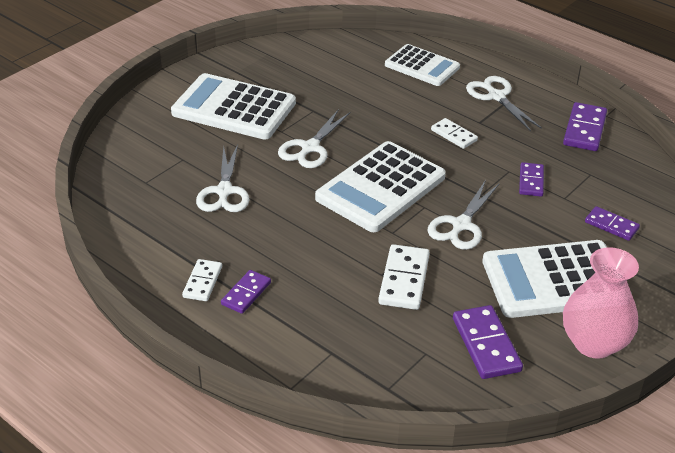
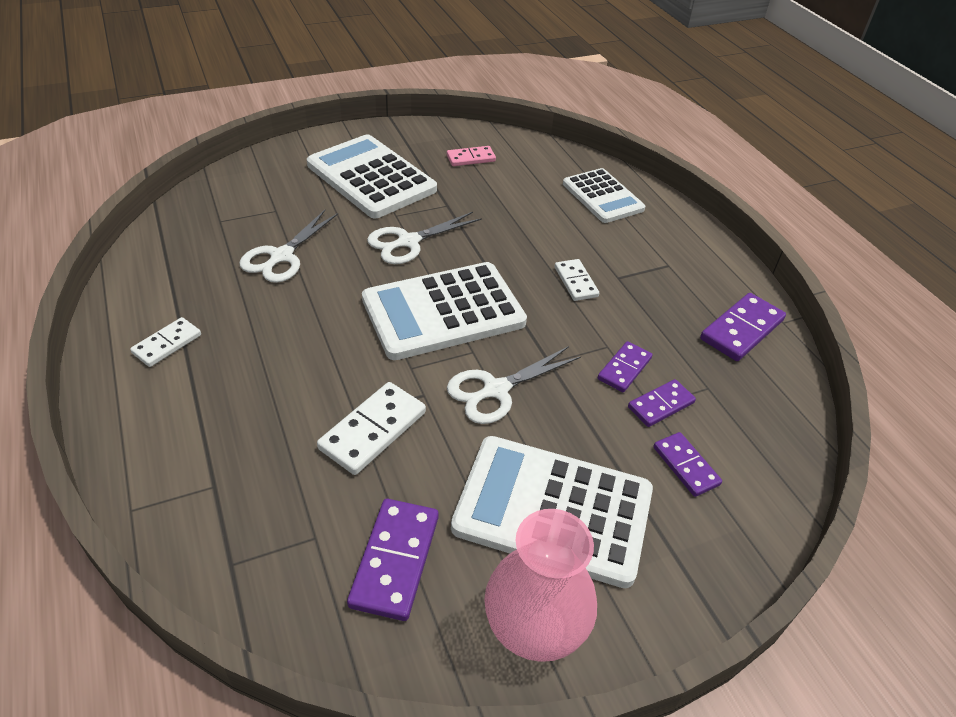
camera: 25 degrees right, 5 degrees up
purple domino [221,270,271,314] -> purple domino moved to [628,379,696,427]
white scissors [466,76,542,131] -> none
none -> pink domino [447,146,496,166]

